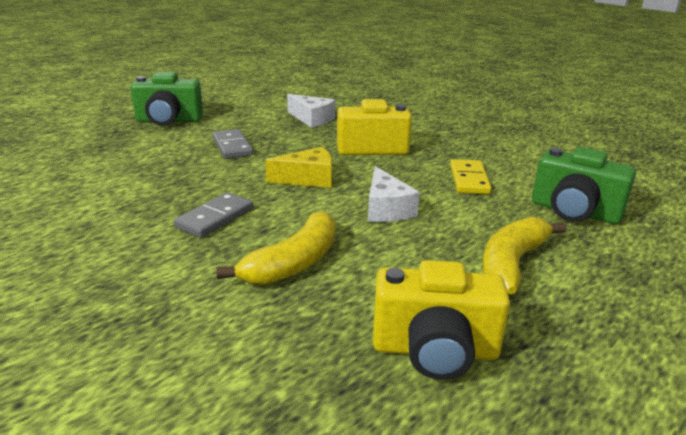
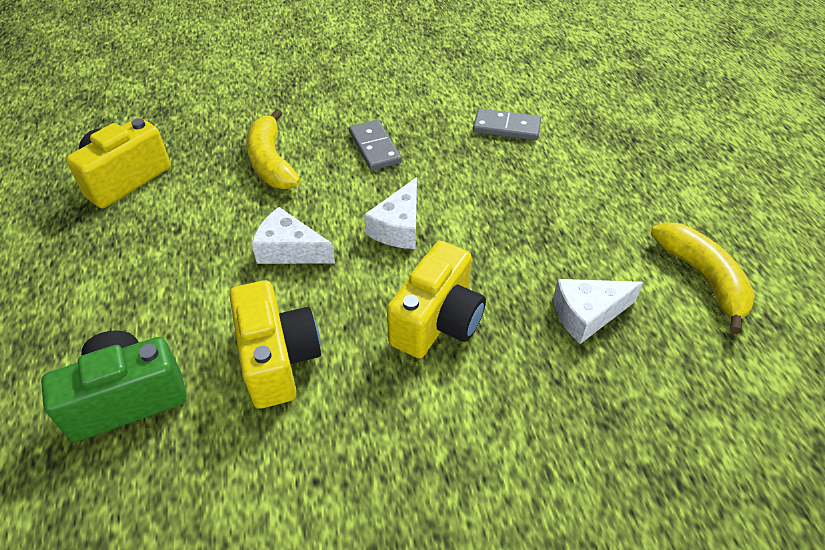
camera: 125 degrees right, 20 degrees up
green camera [131,72,203,126] -> none
grey domino [212,129,253,159] -> grey domino moved to [473,108,541,140]
yellow cheese [265,147,332,188] -> white cheese [364,177,417,249]
yellow domino [450,159,491,194] -> yellow camera [230,280,321,409]
yellow banana [482,216,567,294] -> yellow banana moved to [651,222,755,334]

